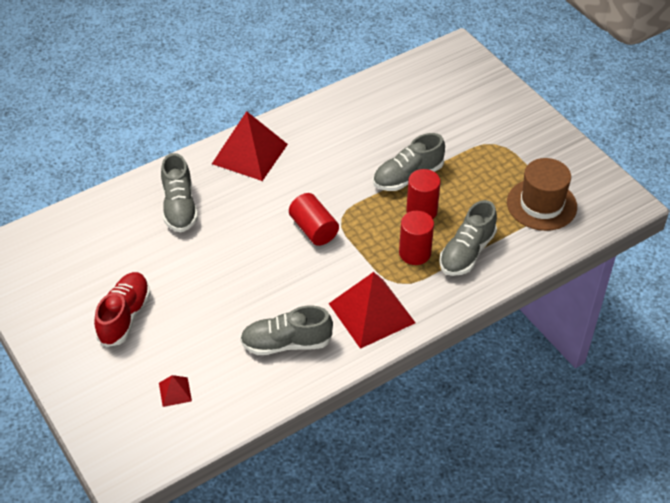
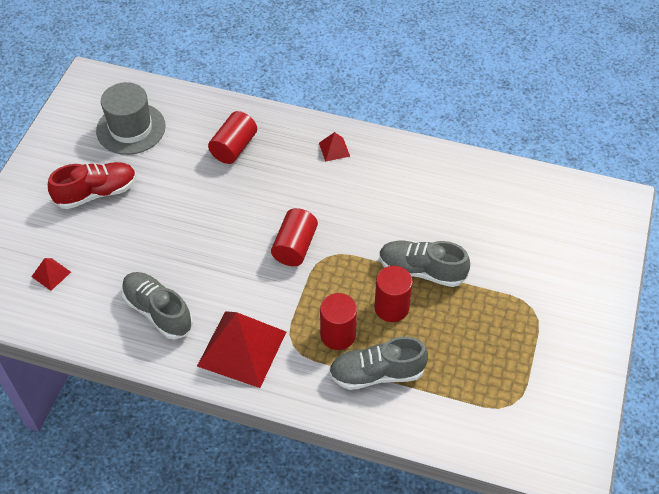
camera: 50 degrees right, 5 degrees up
grey shoe [161,153,198,232] -> red cylinder [208,111,257,164]
red pyramid [212,111,288,181] -> red pyramid [319,132,350,162], size x0.43
brown hat [507,158,577,231] -> none
none -> grey hat [96,82,166,155]

